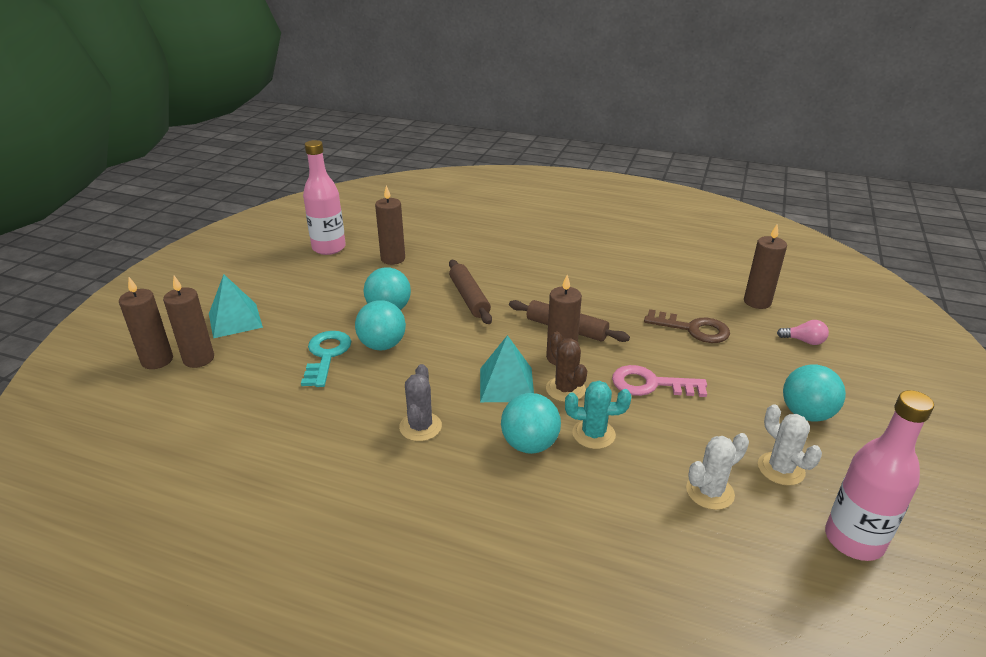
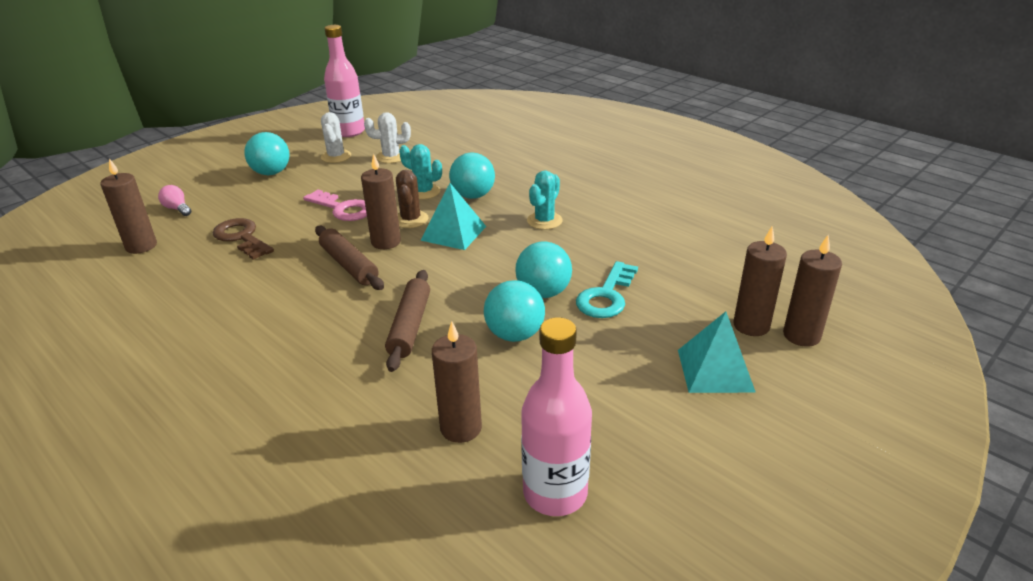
camera: 155 degrees left, 0 degrees up
grey cactus [399,364,442,441] -> turquoise cactus [527,170,563,230]

